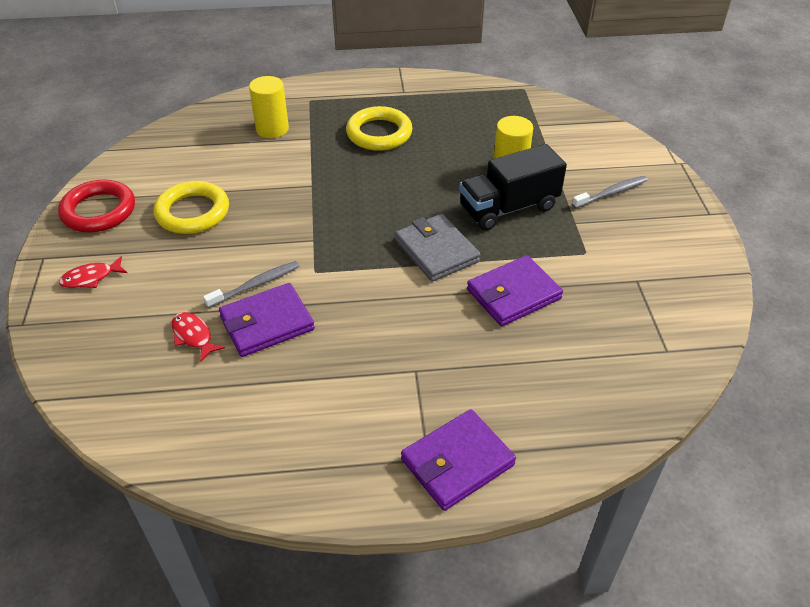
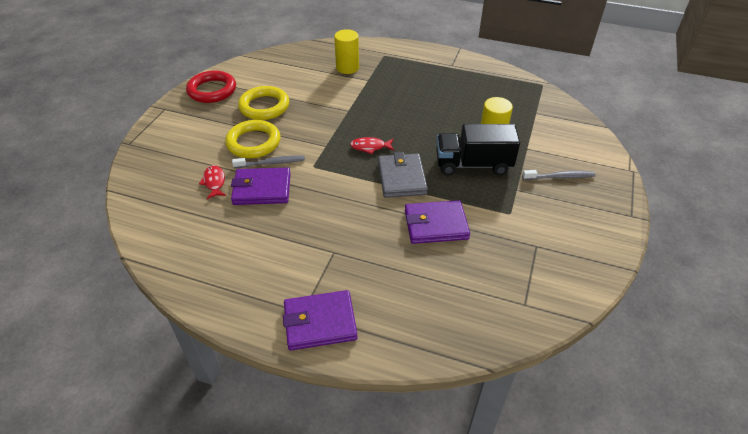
camera: 25 degrees right, 0 degrees up
red fish [59,256,127,288] -> red fish moved to [350,137,394,154]
yellow ring [346,106,412,151] -> yellow ring moved to [225,120,281,158]

